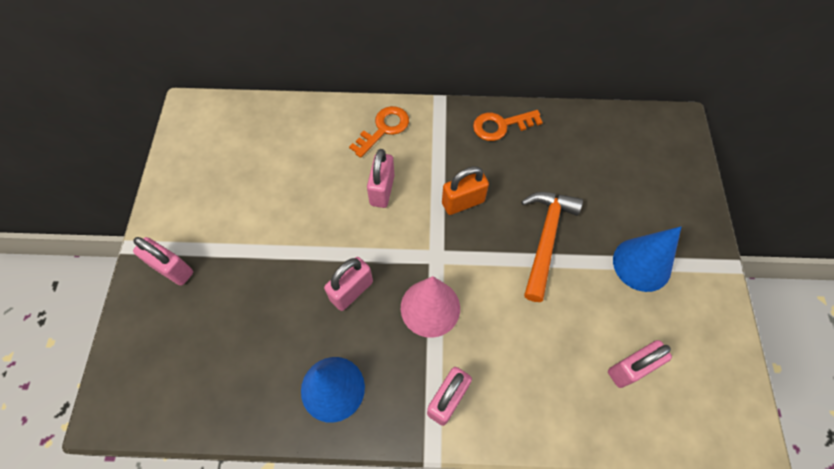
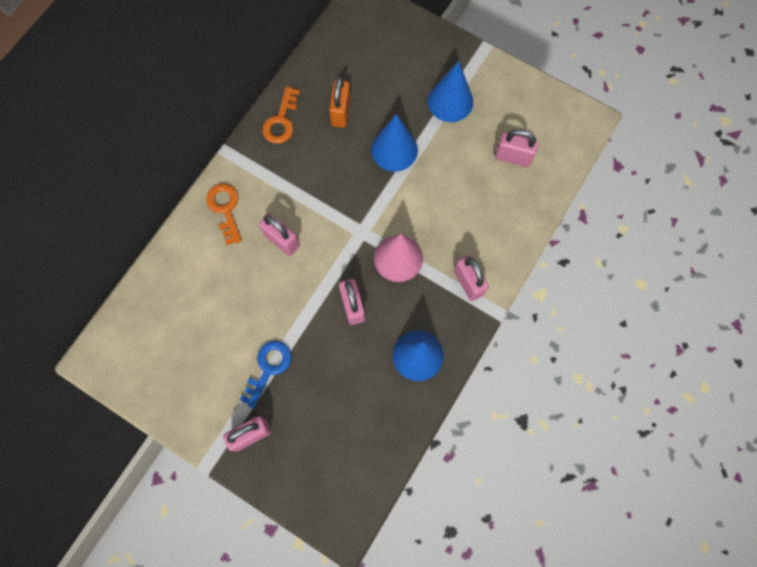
camera: 60 degrees left, 10 degrees up
orange padlock [442,166,489,215] -> orange padlock moved to [329,77,351,128]
orange hammer [521,192,583,302] -> blue cone [371,114,418,172]
pink padlock [608,340,672,388] -> pink padlock turned 75 degrees counterclockwise [495,129,539,167]
none -> blue key [240,341,292,409]

